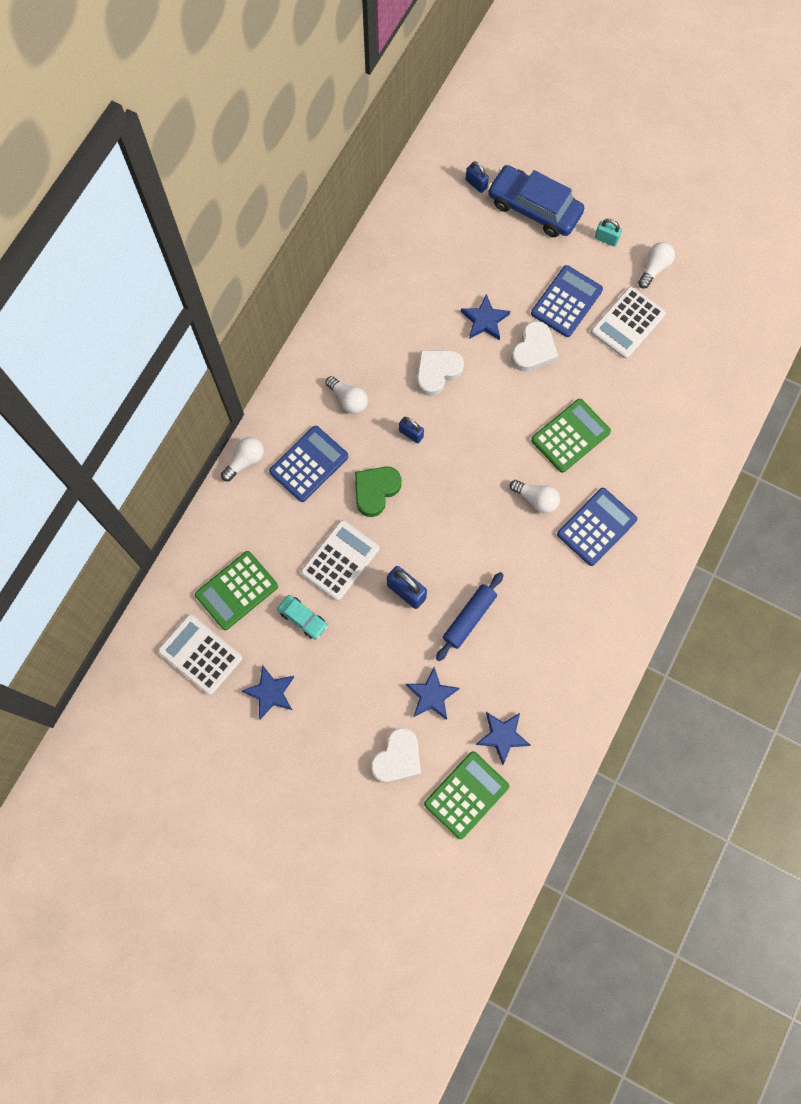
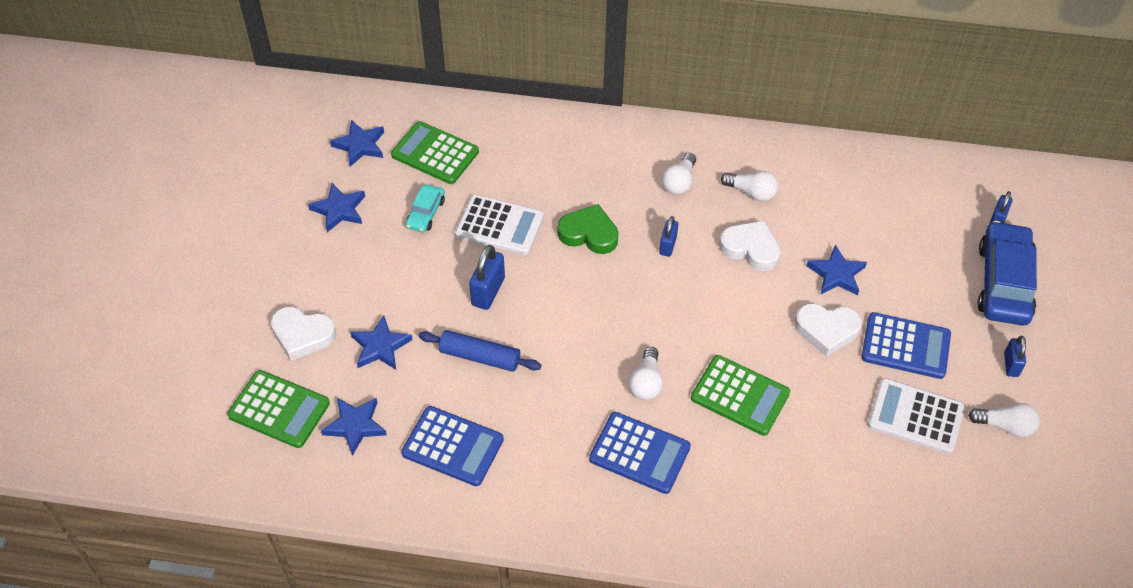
camera: 70 degrees right, 20 degrees down
white calculator [158,614,242,695] -> blue star [330,120,384,167]
white light bulb [221,437,264,481] -> white light bulb moved to [721,171,778,201]
blue calculator [269,426,348,502] -> blue calculator moved to [401,406,504,486]
turquoise padlock [595,219,622,247] -> blue padlock [1004,336,1026,377]

